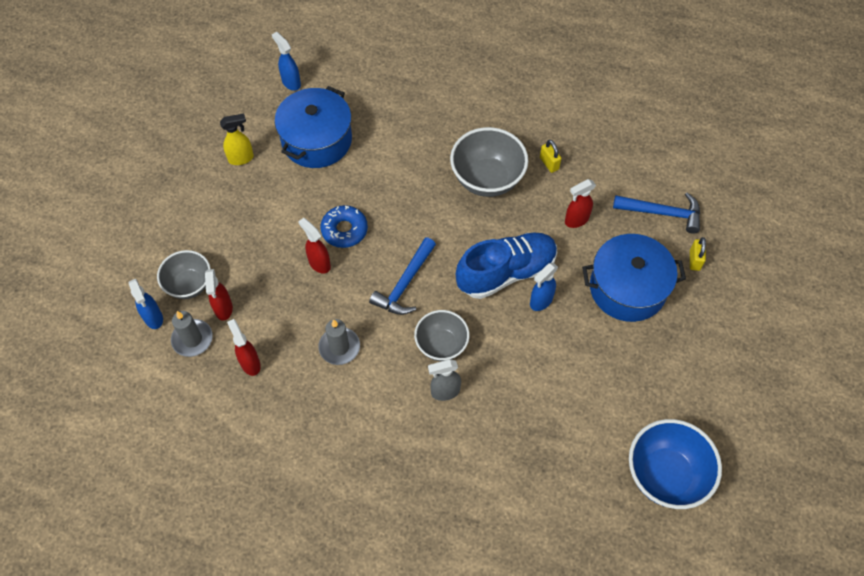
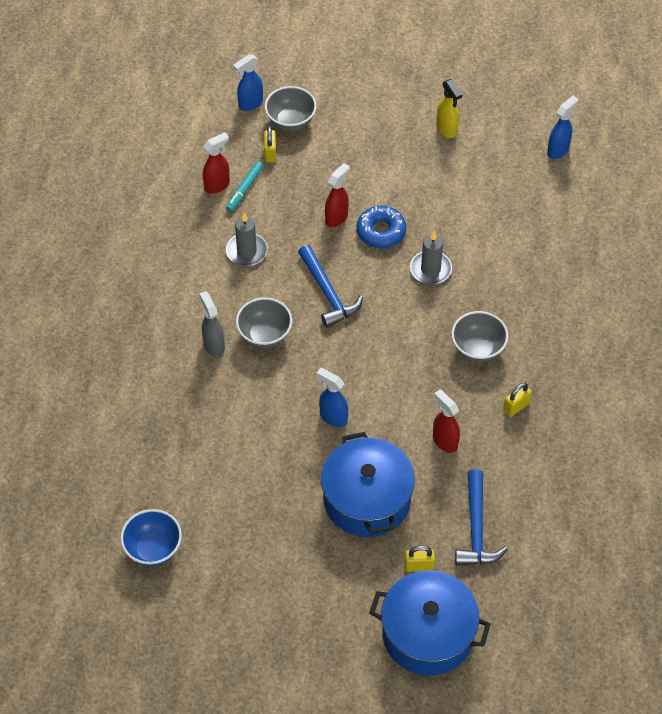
camera: 80 degrees right, 5 degrees down
grey candle [171,311,213,357] -> grey candle moved to [410,231,452,284]
red spray bottle [205,269,233,321] -> yellow padlock [264,126,276,162]
blue pot [275,86,352,168] -> blue pot moved to [369,571,491,676]
blue hammer [369,237,436,315] -> blue hammer turned 135 degrees counterclockwise [298,245,363,328]
grey bowl [450,127,528,197] -> grey bowl [451,311,508,362], size x0.65
blue shoe [456,233,557,299] -> none
blue bowl [629,419,722,509] -> blue bowl [120,509,182,566], size x0.65
none -> turquoise marker [226,161,264,212]

